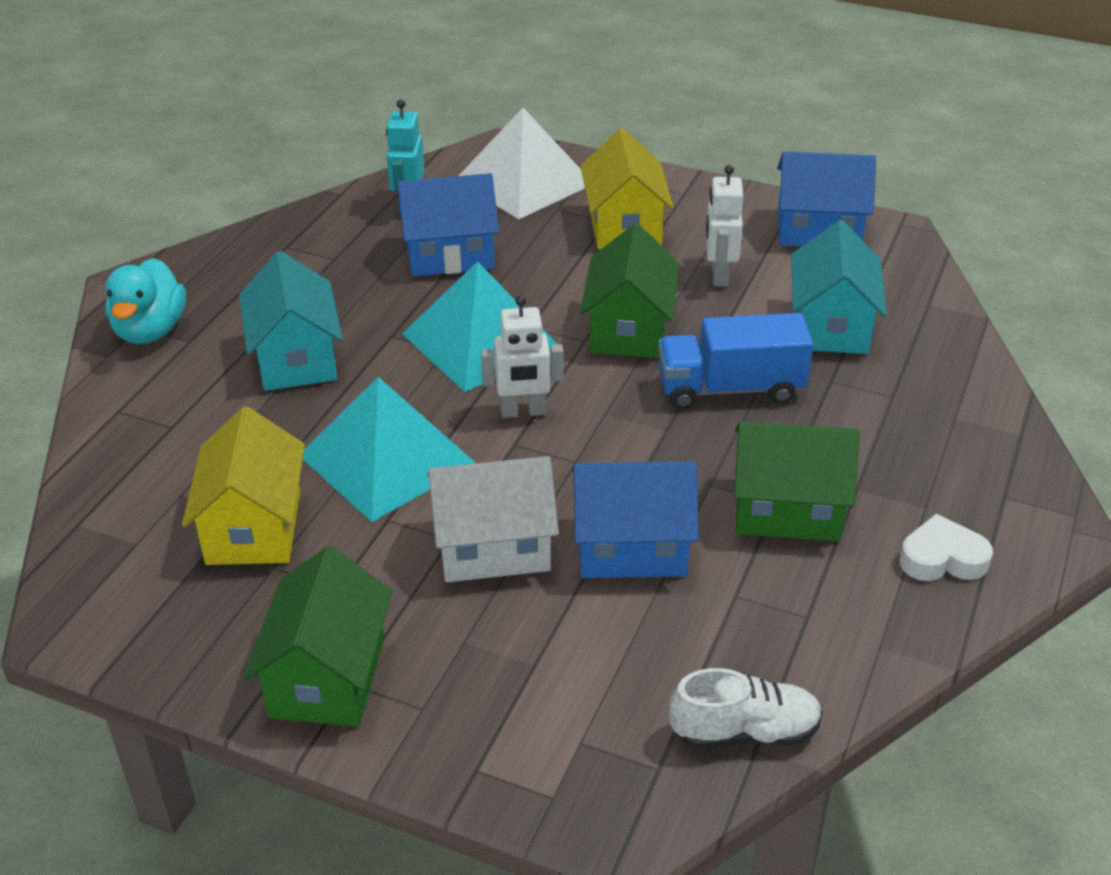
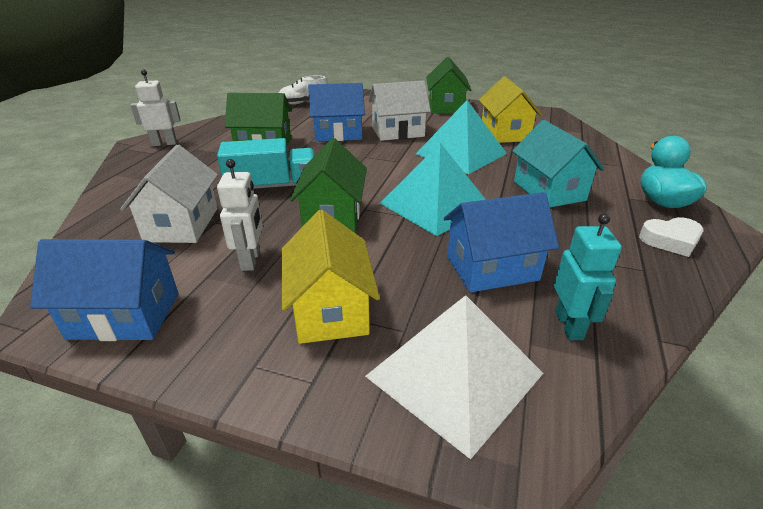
camera: 175 degrees right, 5 degrees down
white robot [481,295,563,418] -> white robot moved to [131,69,181,146]
blue truck [658,313,813,409] -> turquoise truck [217,138,315,189]
turquoise house [791,220,887,354] -> white house [120,145,218,243]
white heart [900,514,993,581] -> white heart moved to [639,217,703,257]

